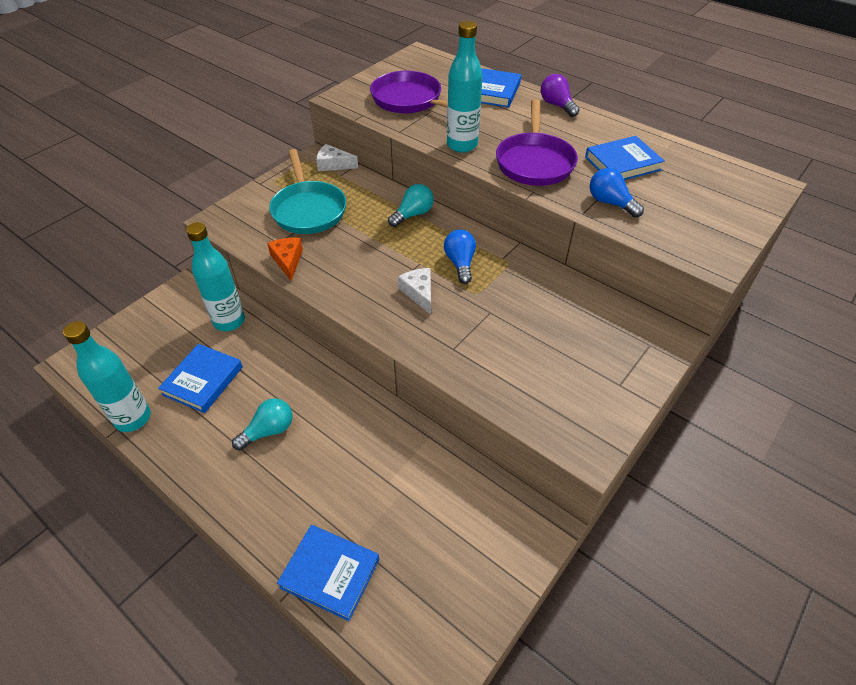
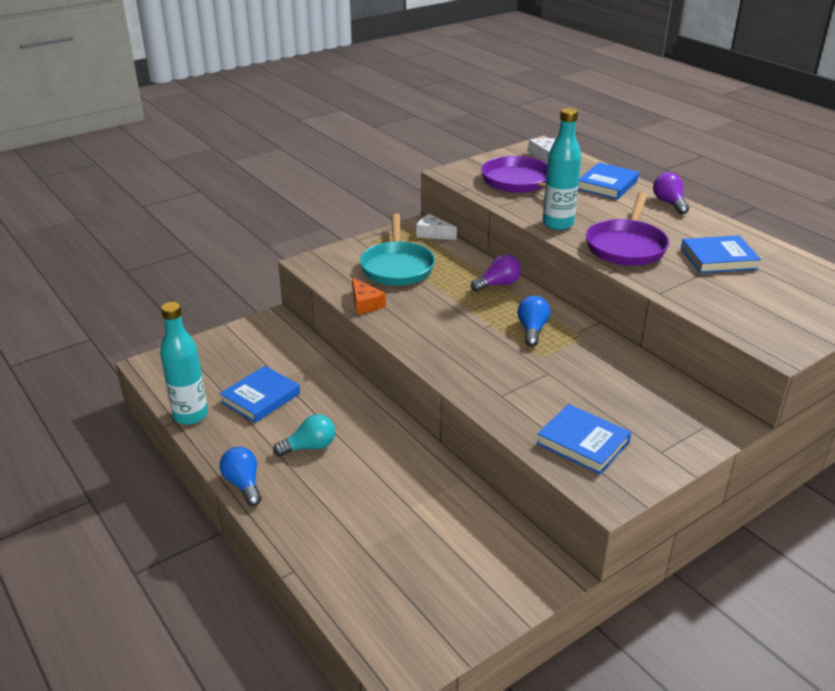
camera: 15 degrees right, 15 degrees down
turquoise bottle [186,222,245,331] -> none
orange cheese [267,238,303,281] -> orange cheese turned 150 degrees clockwise [352,278,386,314]
blue book [277,525,379,621] -> blue book moved to [536,404,631,474]
turquoise light bulb [388,184,434,227] -> purple light bulb [471,254,521,292]
white cheese [398,268,431,315] -> white cheese moved to [528,138,555,164]
blue light bulb [590,168,644,218] -> blue light bulb moved to [220,447,262,506]

